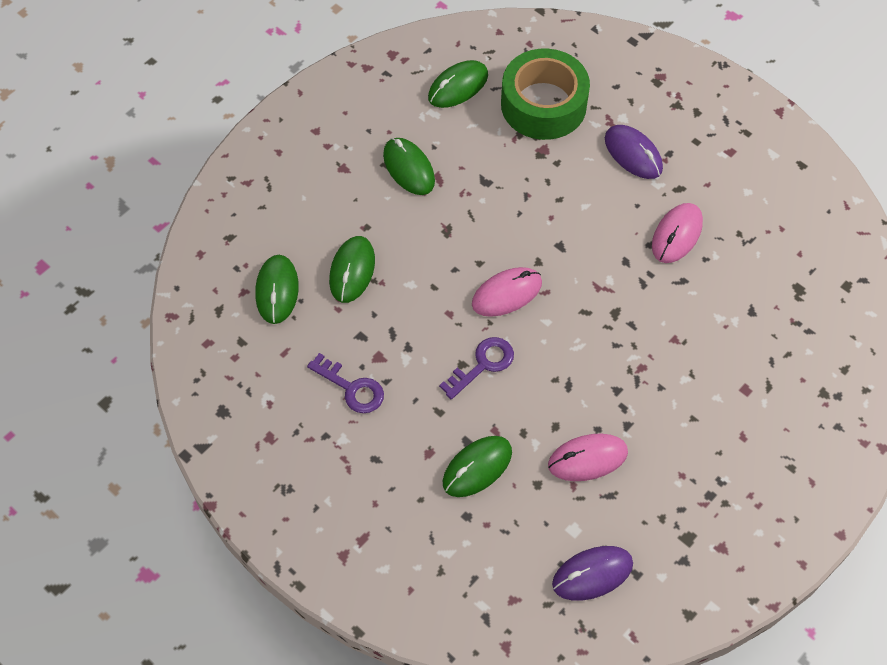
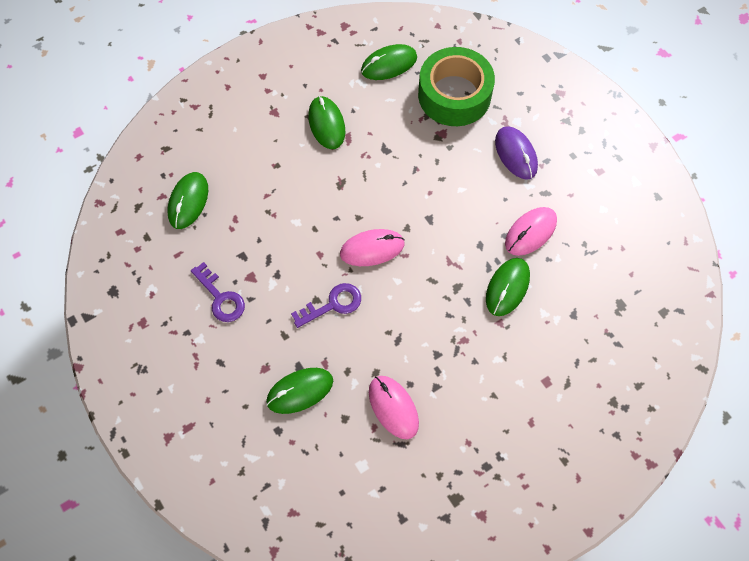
camera: 15 degrees right, 5 degrees up
green mouse [329,236,375,303] -> green mouse moved to [486,258,530,316]
pink mouse [548,434,628,481] -> pink mouse turned 60 degrees clockwise [369,376,419,439]
purple mouse [552,546,633,601] -> none

